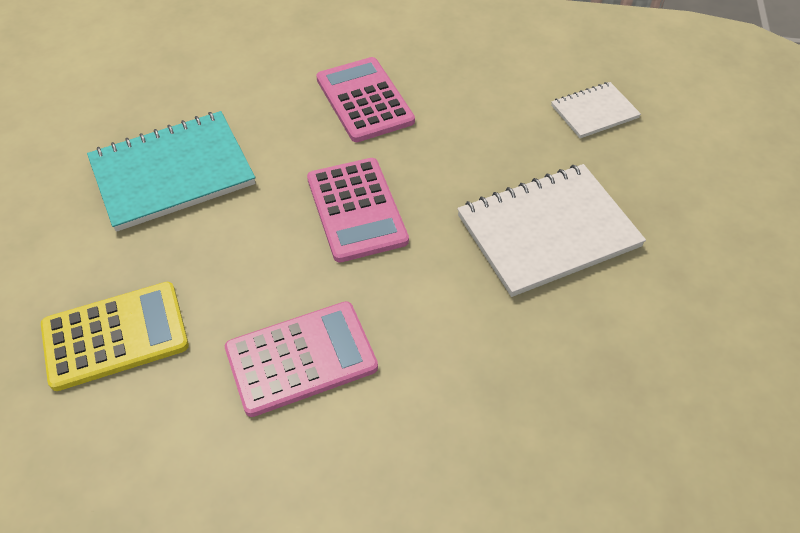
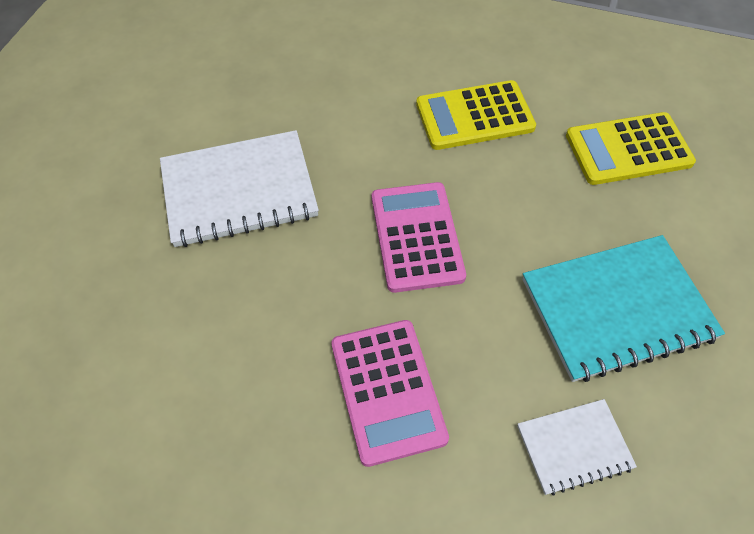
camera: 170 degrees left, 5 degrees up
pink calculator [225,301,378,417] -> yellow calculator [416,80,536,150]
white notebook [551,82,641,138] -> white notebook moved to [517,399,637,495]

